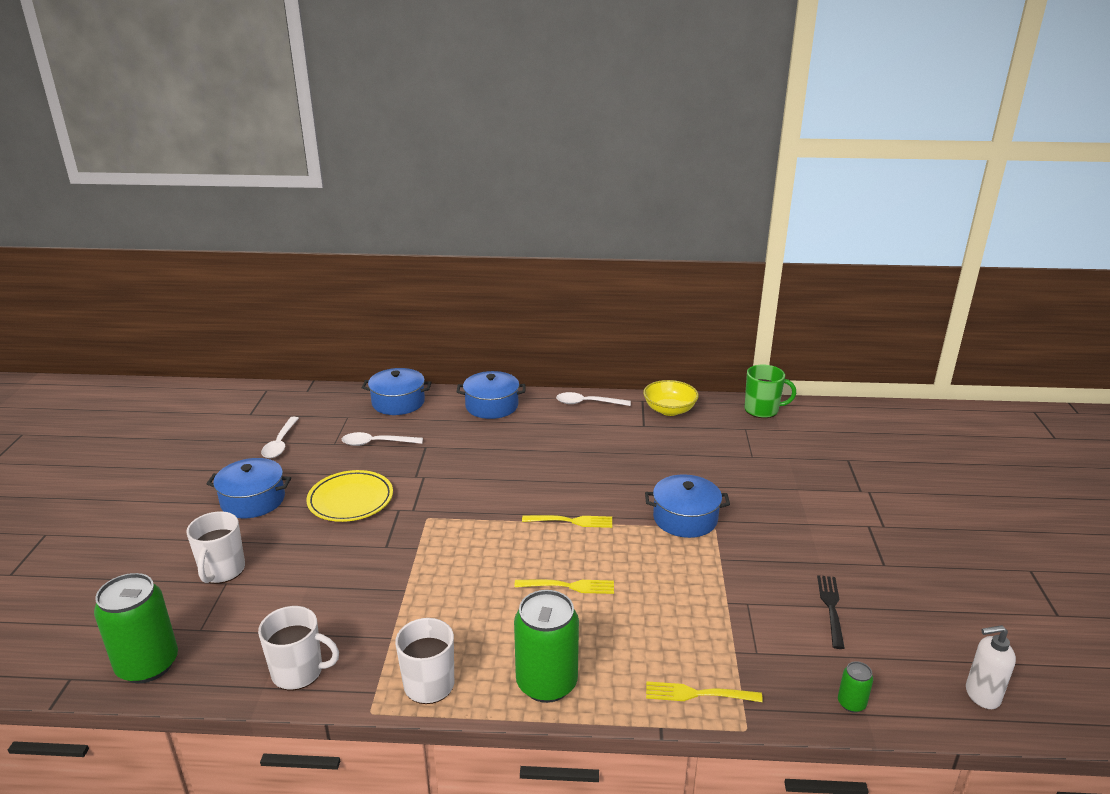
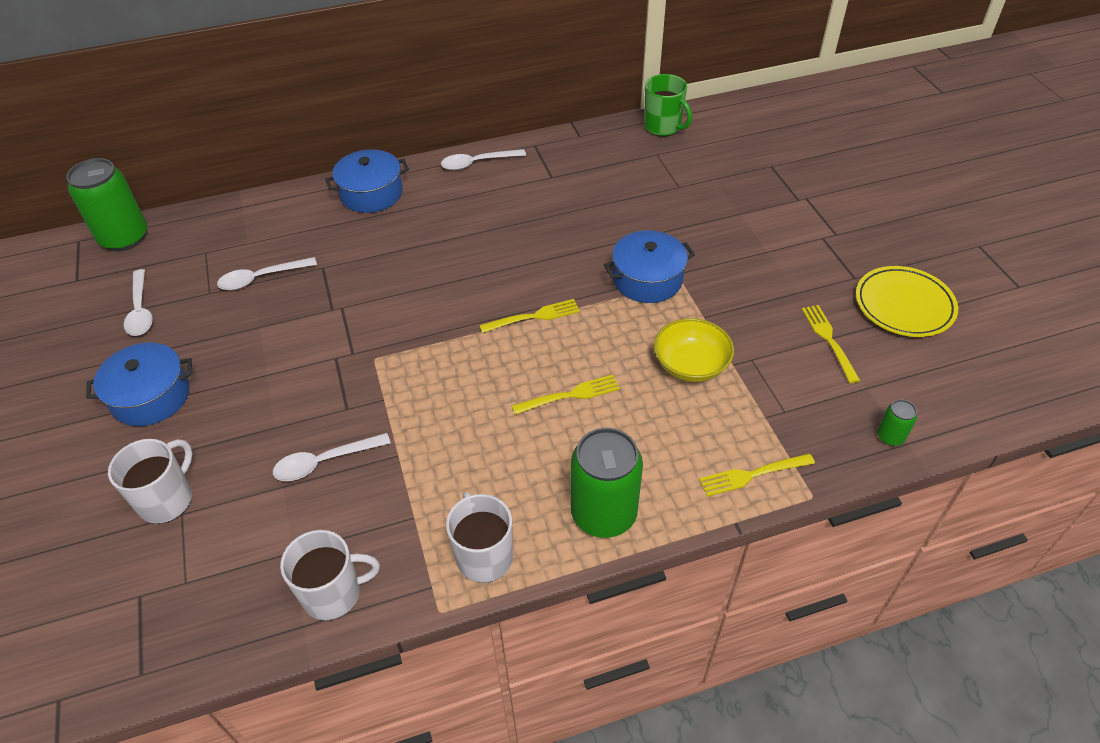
camera: 20 degrees left, 20 degrees up
green can [94,573,178,683] -> green can moved to [66,158,147,251]
white mug [186,511,245,584] -> white mug turned 135 degrees counterclockwise [108,439,192,524]
yellow plate [306,470,393,522] -> yellow plate moved to [856,266,958,337]
blue pot [362,368,432,415] -> none
yellow bowl [643,380,699,416] -> yellow bowl moved to [654,318,734,382]
green mug [744,365,796,418] -> green mug turned 60 degrees clockwise [644,74,692,137]
black fork [817,575,845,649] -> yellow fork [802,305,861,383]
white soap dispenser [966,625,1016,709] -> none
none -> white spoon [273,433,391,481]

